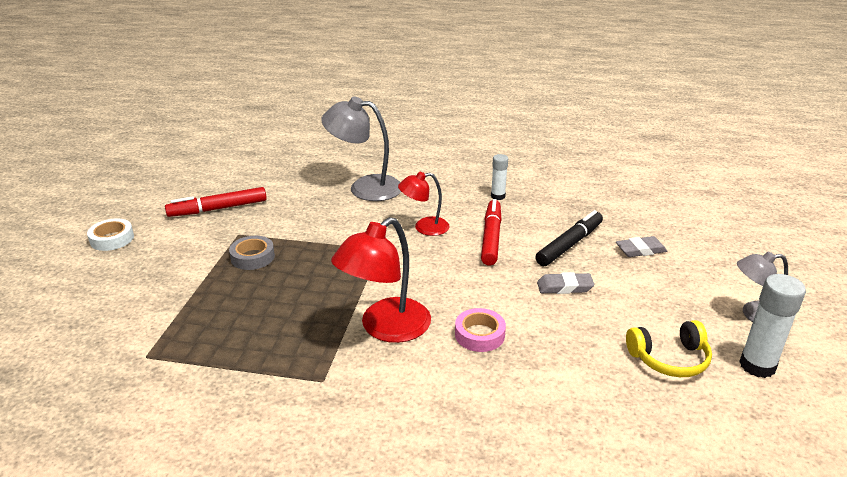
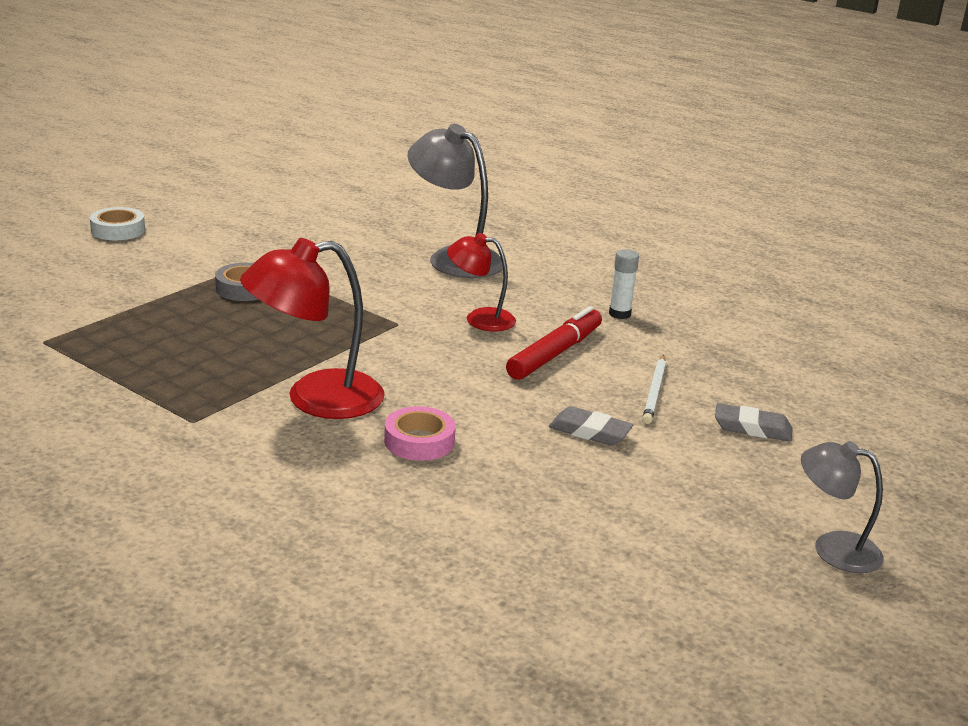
camera: 25 degrees right, 5 degrees down
red marker [165,187,267,217] -> none
black marker [535,210,603,266] -> white pencil [642,355,666,424]
yellow headphones [626,320,712,377] -> none
white glue stick [739,274,806,378] -> none

